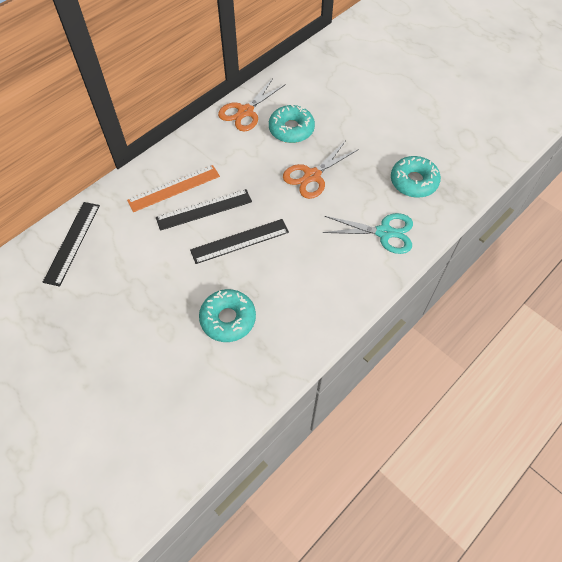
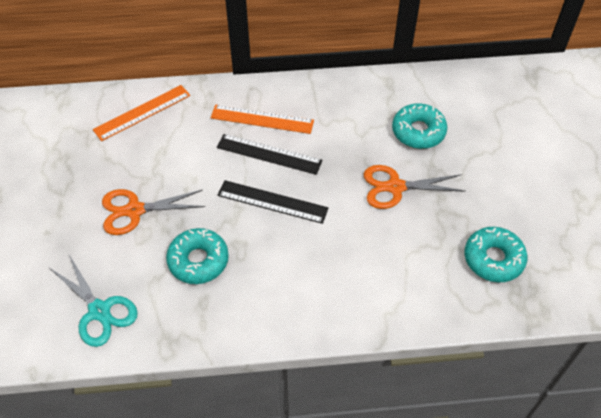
camera: 40 degrees right, 5 degrees down
black ruler [43,202,100,287] -> orange ruler [93,85,190,141]
orange scissors [218,78,286,131] -> orange scissors moved to [102,189,205,235]
turquoise scissors [322,213,413,254] -> turquoise scissors moved to [50,255,138,347]

